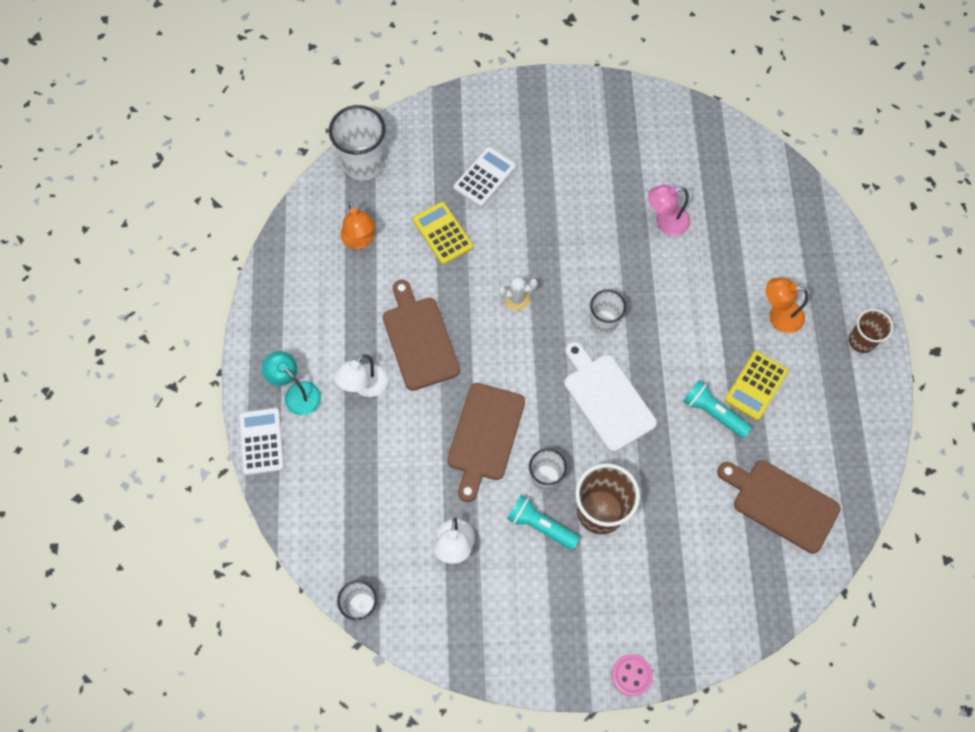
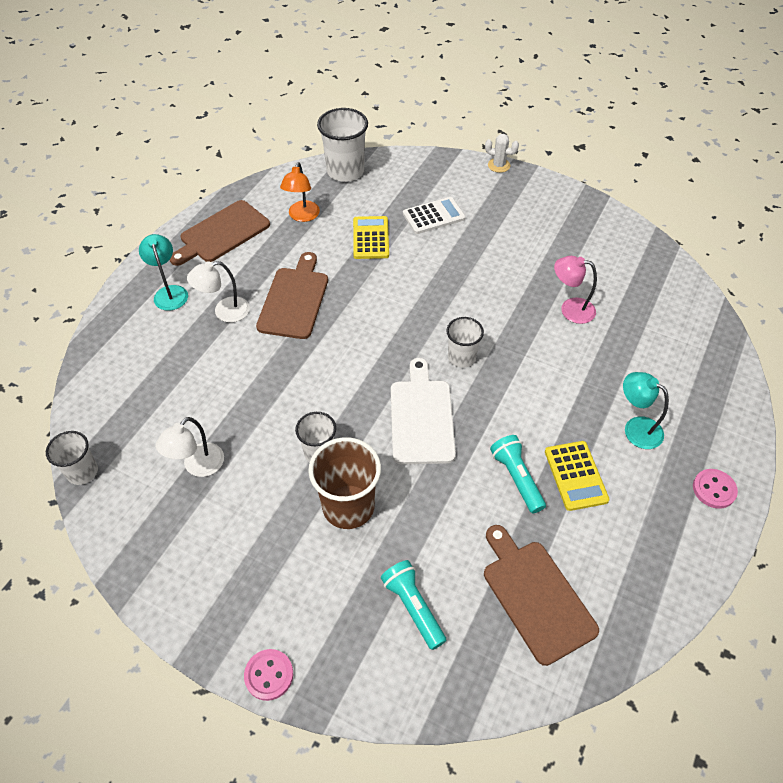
camera: 30 degrees right, 15 degrees down
white calculator [239,408,284,475] -> none
brown cutting board [447,383,525,502] -> brown cutting board moved to [170,200,270,266]
white cactus [498,276,538,311] -> white cactus moved to [485,134,519,173]
turquoise flashlight [507,495,580,550] -> turquoise flashlight moved to [381,560,446,650]
yellow calculator [725,351,788,420] -> yellow calculator turned 75 degrees counterclockwise [545,441,609,511]
orange lamp [766,278,809,333] -> turquoise lamp [623,372,669,449]
brown cup [849,309,893,353] -> pink button [693,469,738,509]

